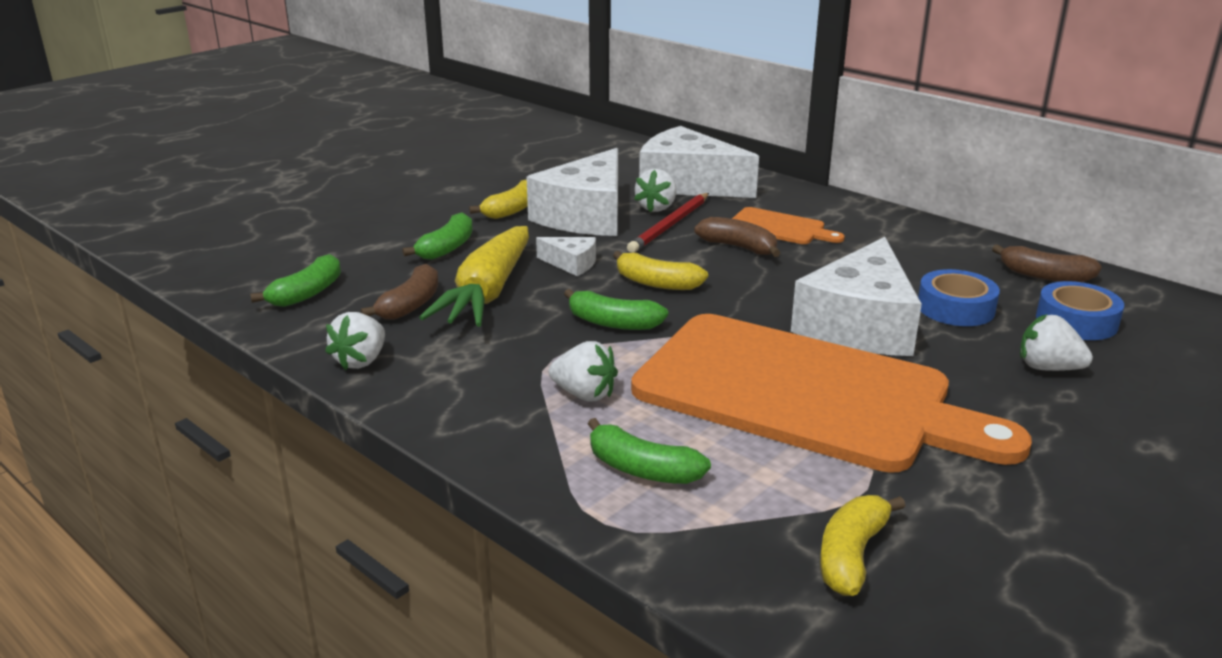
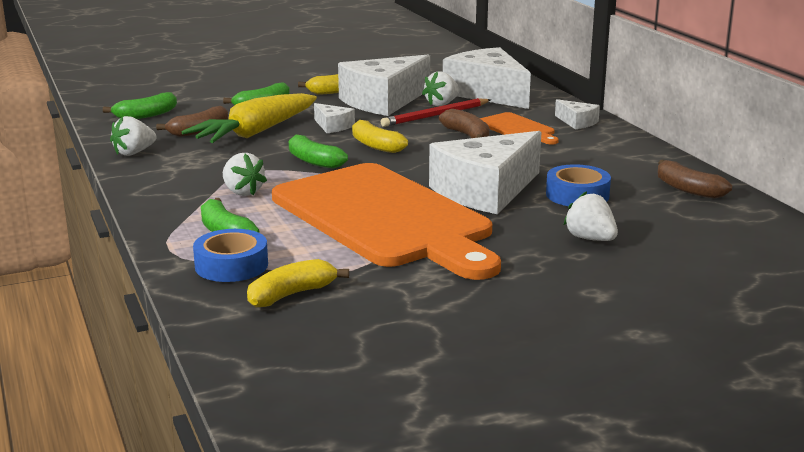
camera: 25 degrees right, 5 degrees down
blue tape [1036,281,1124,340] -> blue tape moved to [193,229,268,282]
none -> white cheese [555,99,600,129]

